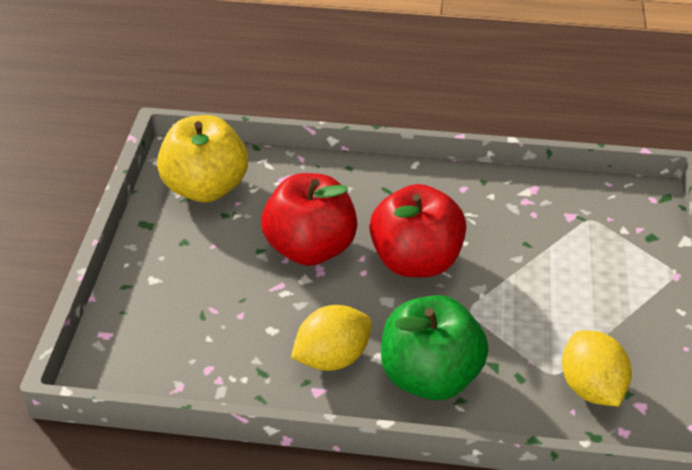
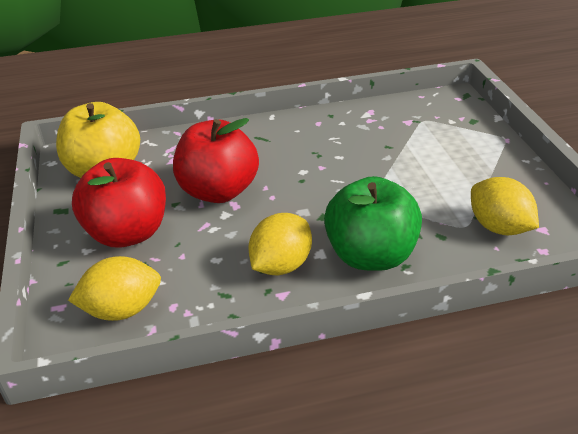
camera: 20 degrees left, 5 degrees down
red apple [369,184,467,277] -> red apple moved to [72,158,166,248]
none -> yellow lemon [68,256,161,321]

